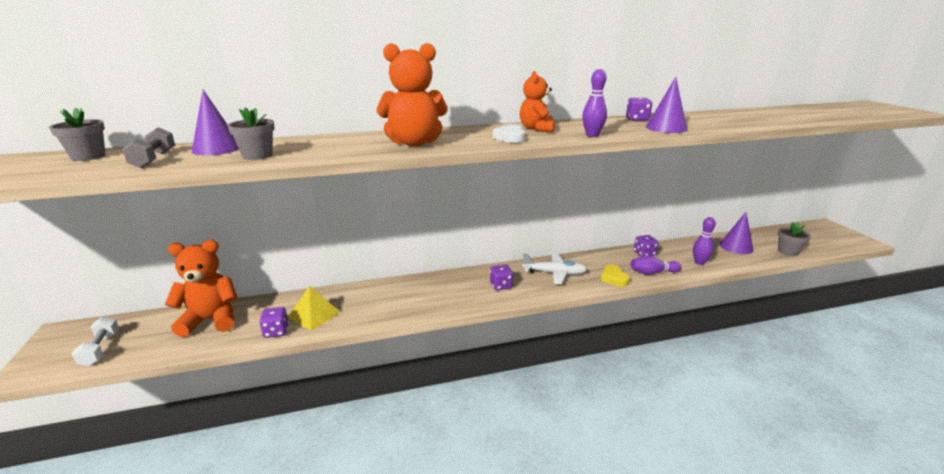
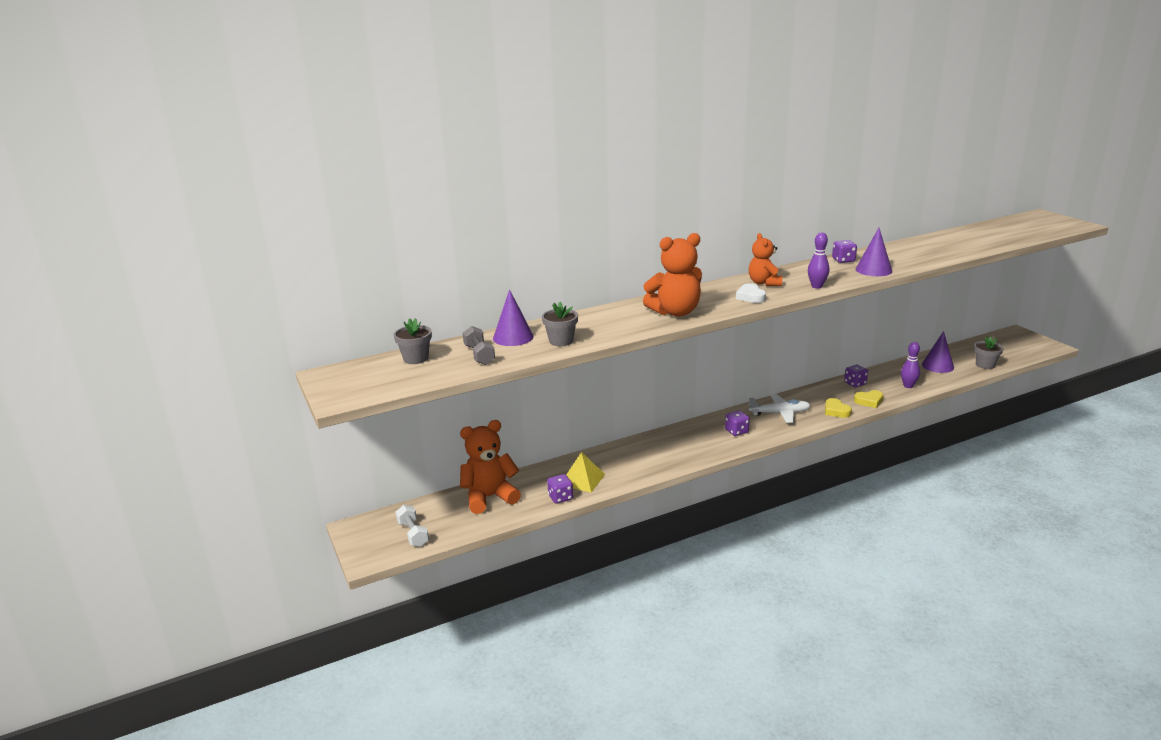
camera: 10 degrees left, 0 degrees up
purple bowling pin [631,255,681,275] -> yellow heart [854,390,883,408]

